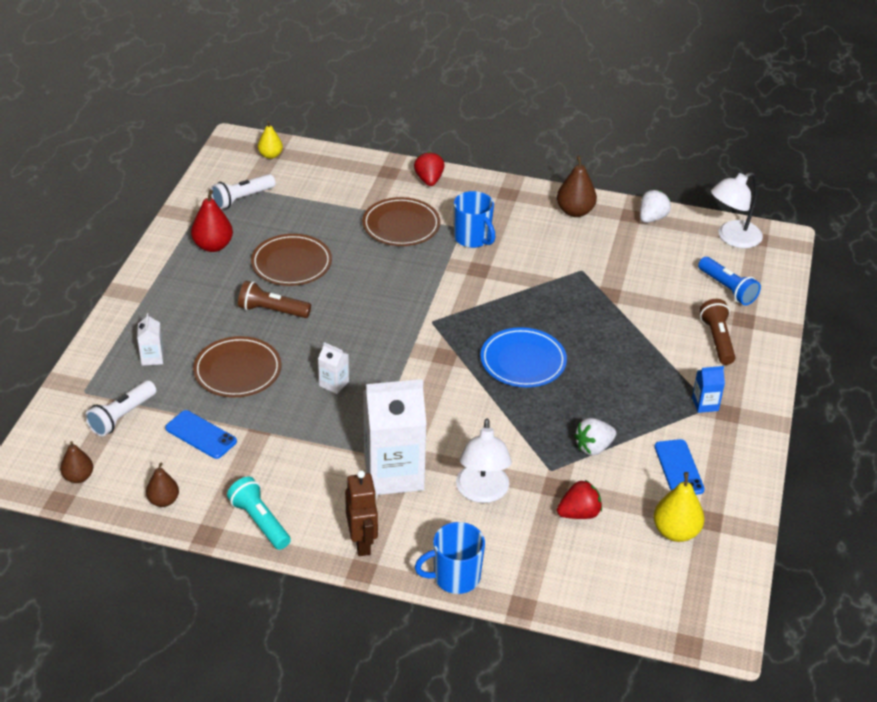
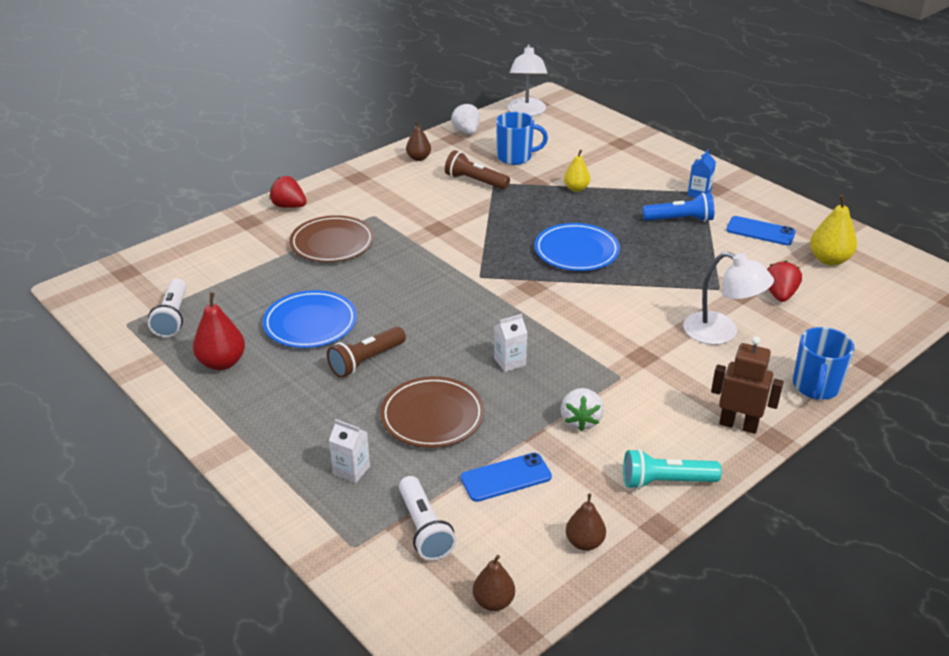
camera: 55 degrees left, 5 degrees down
brown plate [251,234,332,286] -> blue plate [263,290,357,348]
yellow pear [258,121,283,159] -> yellow pear moved to [564,150,590,192]
white carton [363,379,427,495] -> none
blue mug [454,191,495,248] -> blue mug moved to [496,112,548,165]
brown pear [557,156,597,217] -> brown pear [406,120,431,161], size x0.66
white strawberry [574,418,616,455] -> white strawberry moved to [561,388,604,431]
blue flashlight [698,257,761,305] -> blue flashlight moved to [643,193,714,222]
brown flashlight [700,299,735,365] -> brown flashlight moved to [445,150,510,190]

